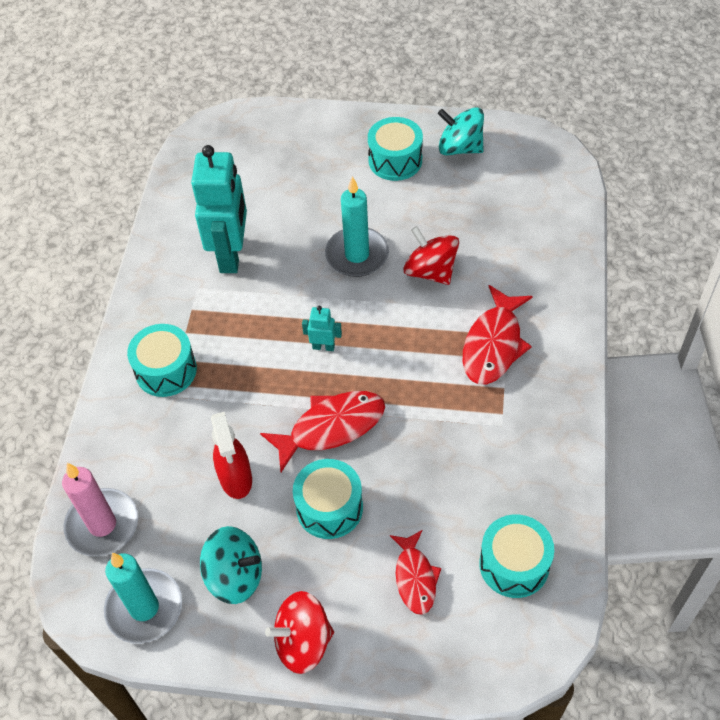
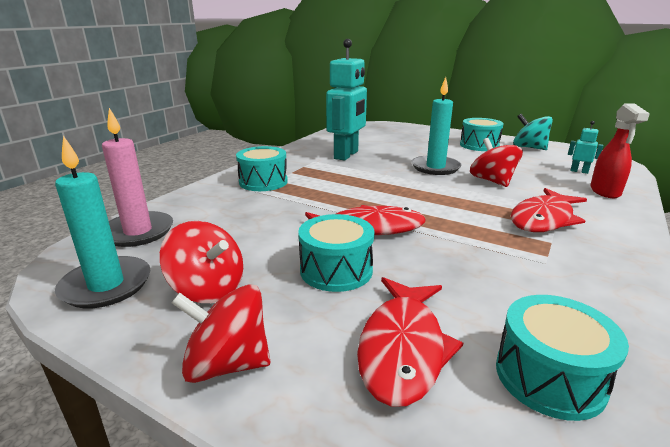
camera: 20 degrees right, 30 degrees down
turquoise spinning top [200,526,262,604] -> red spinning top [160,221,243,303]
red spray bottle [211,412,252,499] -> red spray bottle moved to [590,103,650,198]
turquoise robot [302,306,342,351] -> turquoise robot moved to [568,121,603,174]
red fish [390,530,441,615] -> red fish [357,277,463,407], size x1.56

